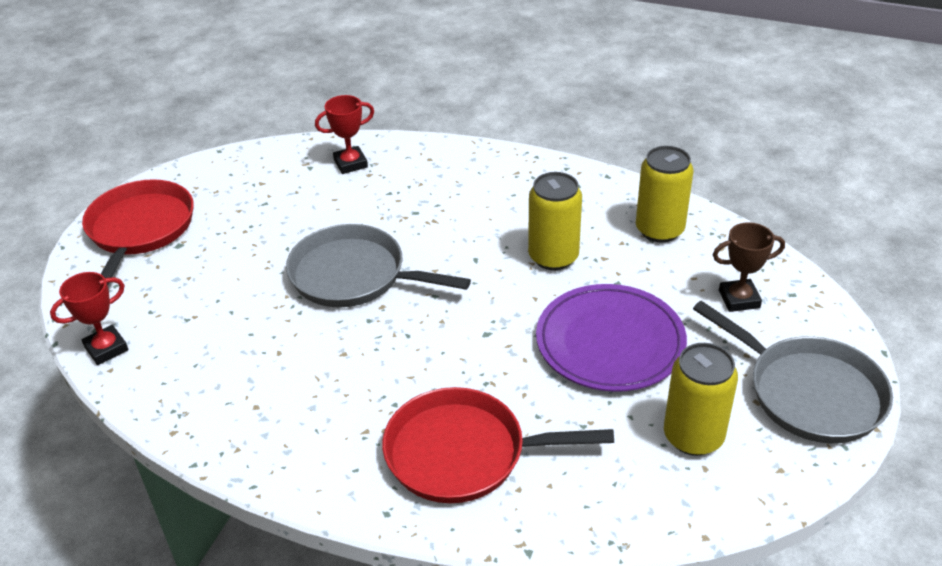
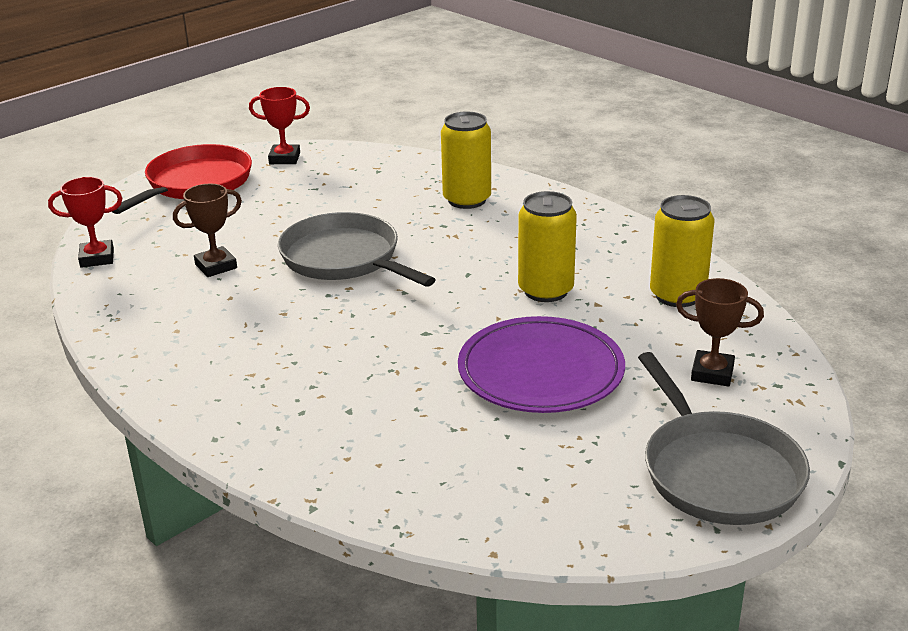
camera: 25 degrees right, 10 degrees down
red trophy [315,95,374,174] -> red trophy moved to [249,87,310,164]
red pan [382,387,614,503] -> none
yellow can [664,343,738,456] -> yellow can moved to [441,111,491,209]
none -> brown trophy [173,184,242,277]

